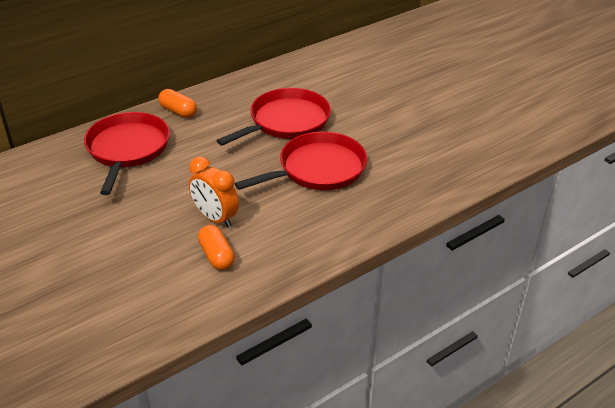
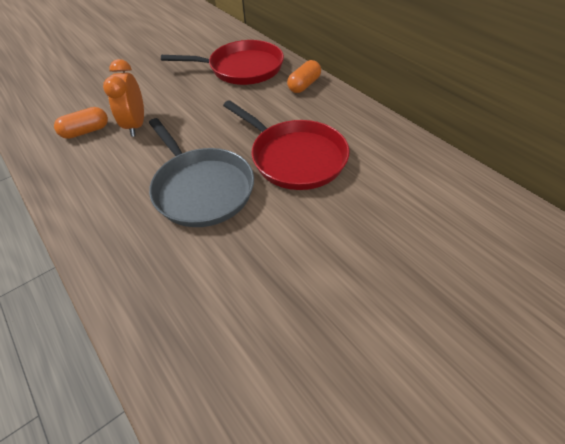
camera: 90 degrees right, 10 degrees up
orange clock [189,157,239,228] -> orange clock turned 45 degrees counterclockwise [103,59,144,137]
red pan [234,131,367,190] -> grey pan [149,118,254,227]

